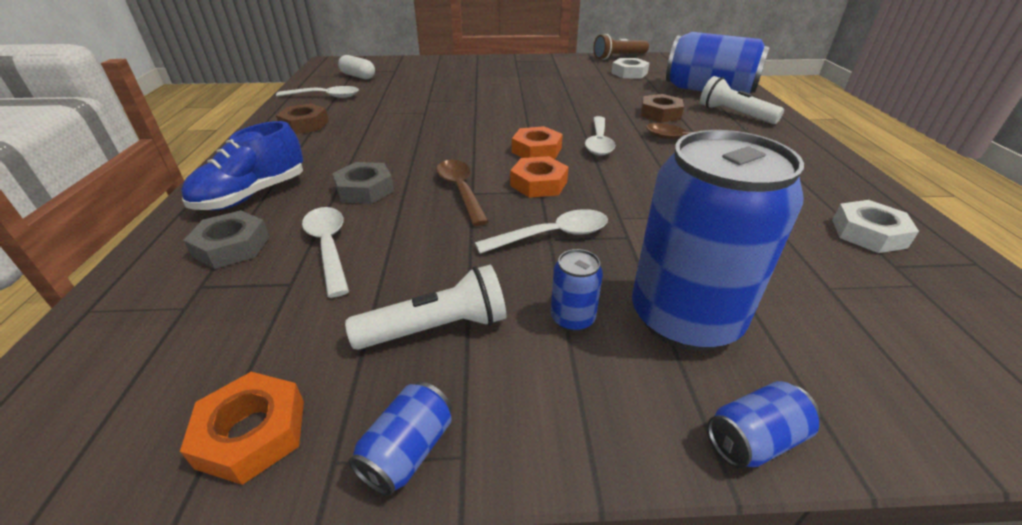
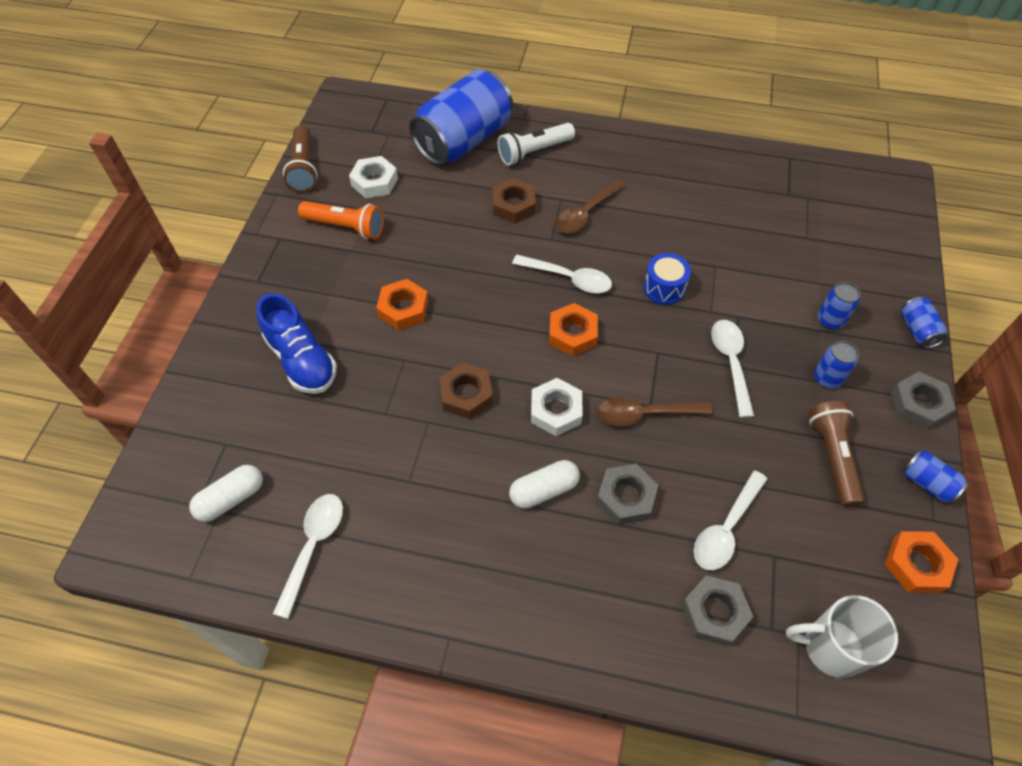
camera: 75 degrees left, 20 degrees up
blue shoe [181,121,303,210] -> blue shoe moved to [257,293,337,394]
brown nut [276,103,329,134] -> brown nut moved to [439,362,493,419]
white spoon [302,207,349,298] -> white spoon turned 45 degrees counterclockwise [694,470,768,570]
white flashlight [345,265,506,350] -> brown flashlight [809,401,865,507]
orange nut [510,156,569,198] -> orange nut moved to [376,279,429,330]
blue can [632,130,804,351] -> blue can [818,282,860,329], size x0.41
white nut [832,200,919,253] -> white nut moved to [531,378,583,436]
none -> orange flashlight [298,201,384,239]
none -> white capsule [509,460,580,509]
none -> blue drum [643,253,691,305]
none -> white mug [786,595,898,678]
none -> grey nut [891,372,956,430]

